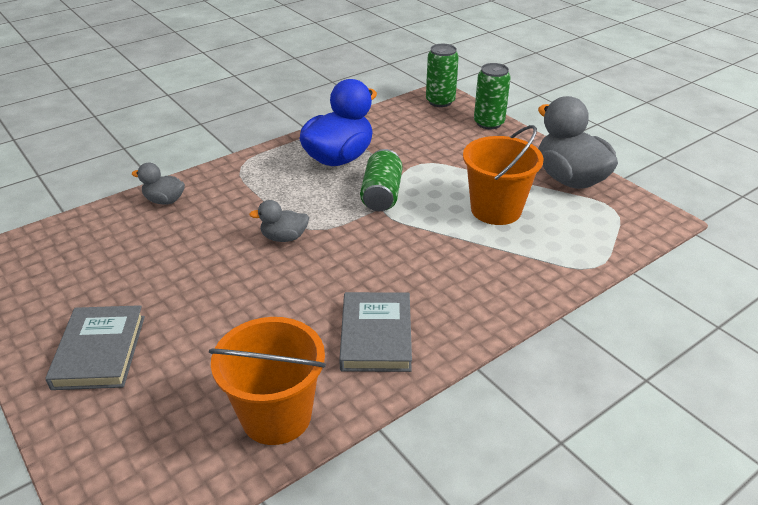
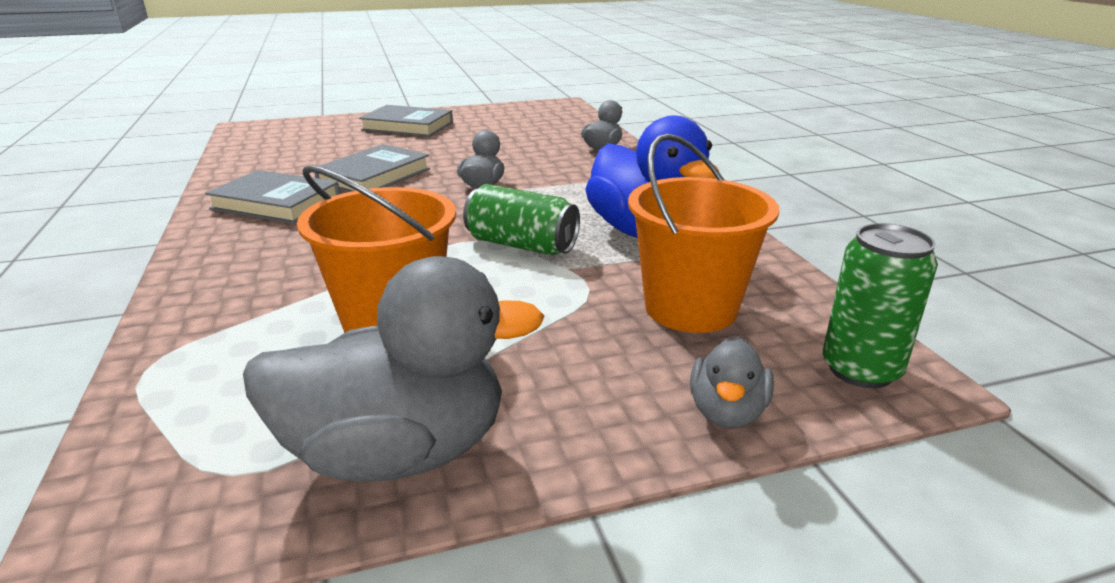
camera: 110 degrees right, 10 degrees down
orange bucket [209,317,326,445] -> orange bucket moved to [628,133,779,333]
green can [474,63,511,129] -> grey duck [690,337,774,428]
none -> grey book [315,144,430,192]

